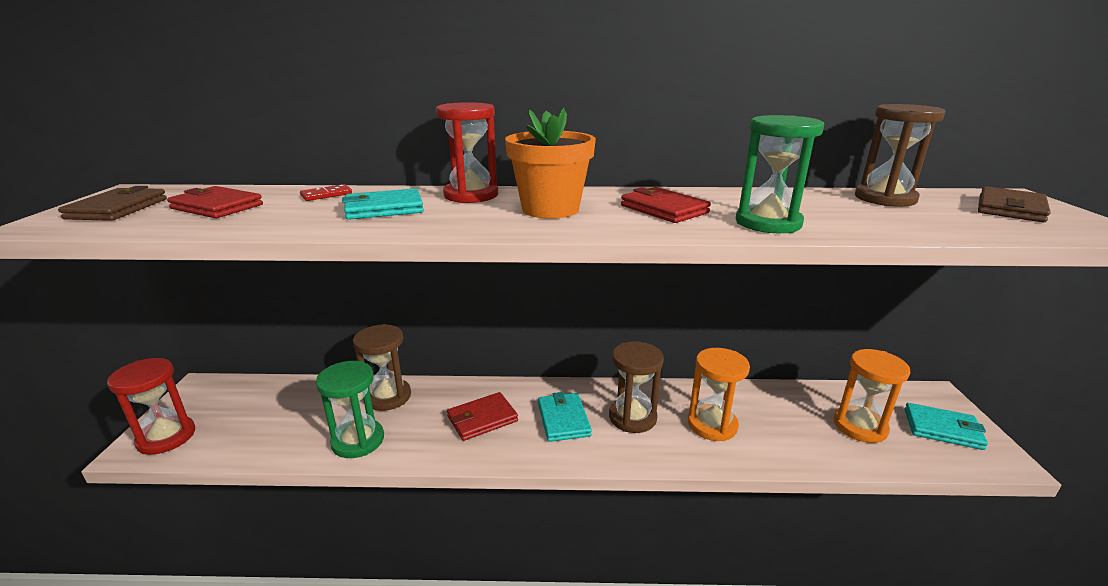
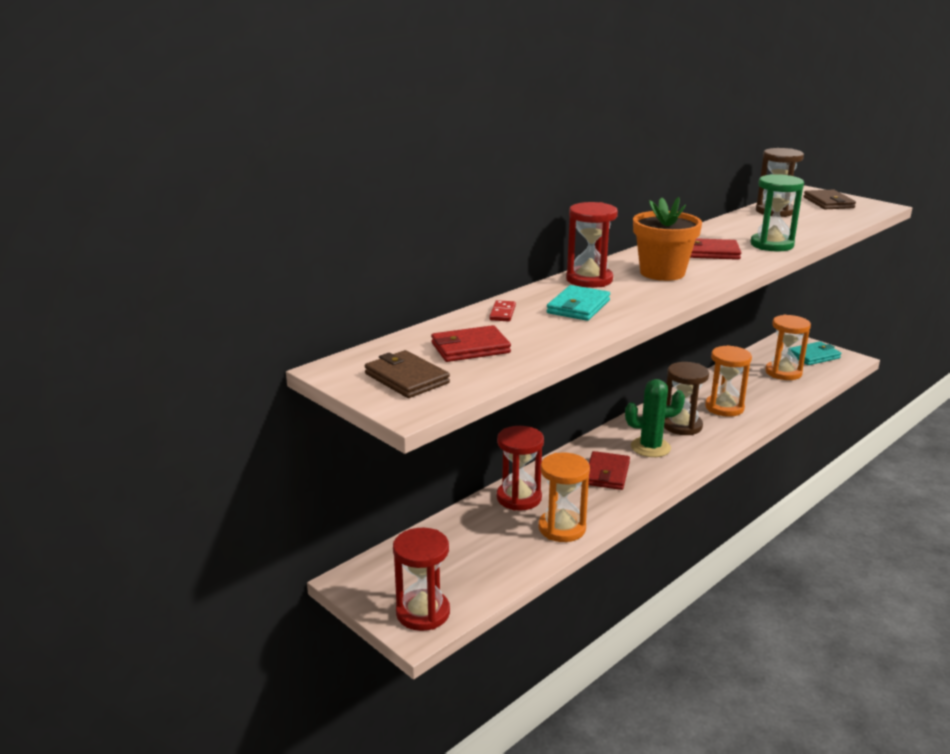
camera: 45 degrees left, 0 degrees up
green hourglass [316,361,384,458] -> orange hourglass [538,453,590,542]
brown hourglass [353,324,411,411] -> red hourglass [497,426,544,511]
turquoise wallet [538,392,592,442] -> green cactus [625,379,685,457]

